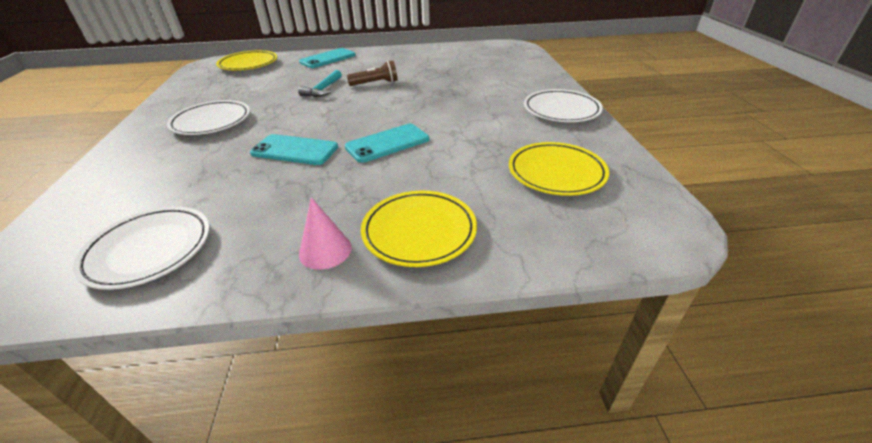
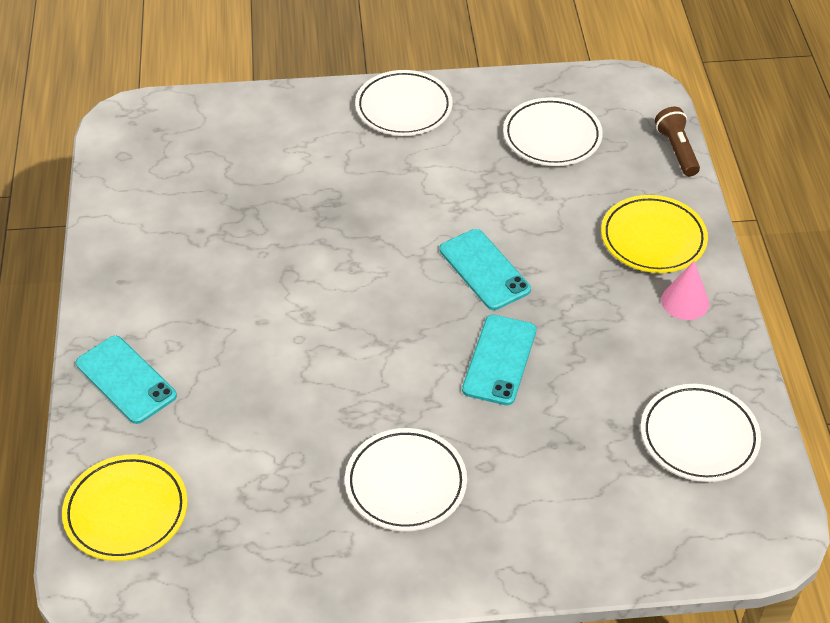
camera: 90 degrees left, 10 degrees up
turquoise hammer [298,70,342,97] -> none
brown flashlight [347,60,398,86] -> brown flashlight moved to [655,107,700,176]
yellow plate [509,142,609,196] -> white plate [503,97,603,166]

